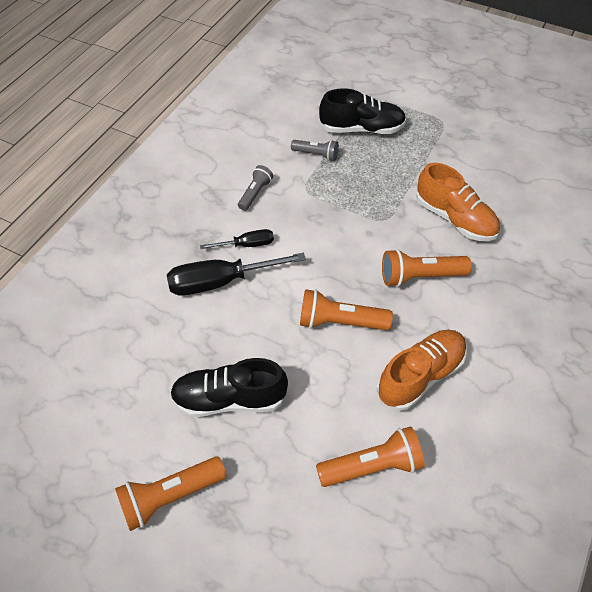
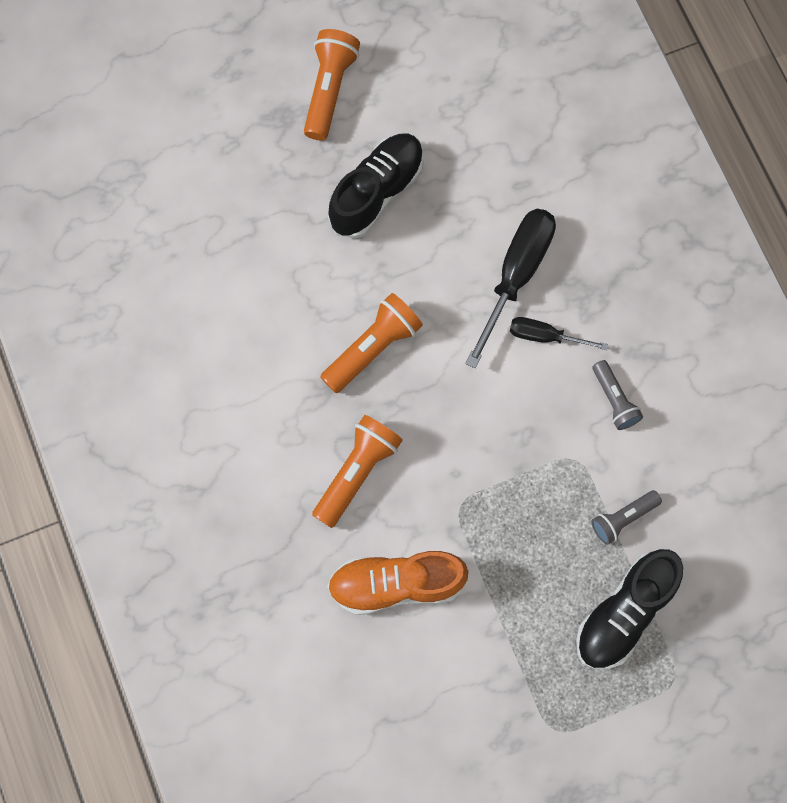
camera: 130 degrees right, 20 degrees up
black screwdriver [200,229,274,249] -> black screwdriver turned 75 degrees clockwise [510,317,608,350]
orange flashlight [316,426,425,487] -> none
orange shoe [376,330,467,411] -> none

